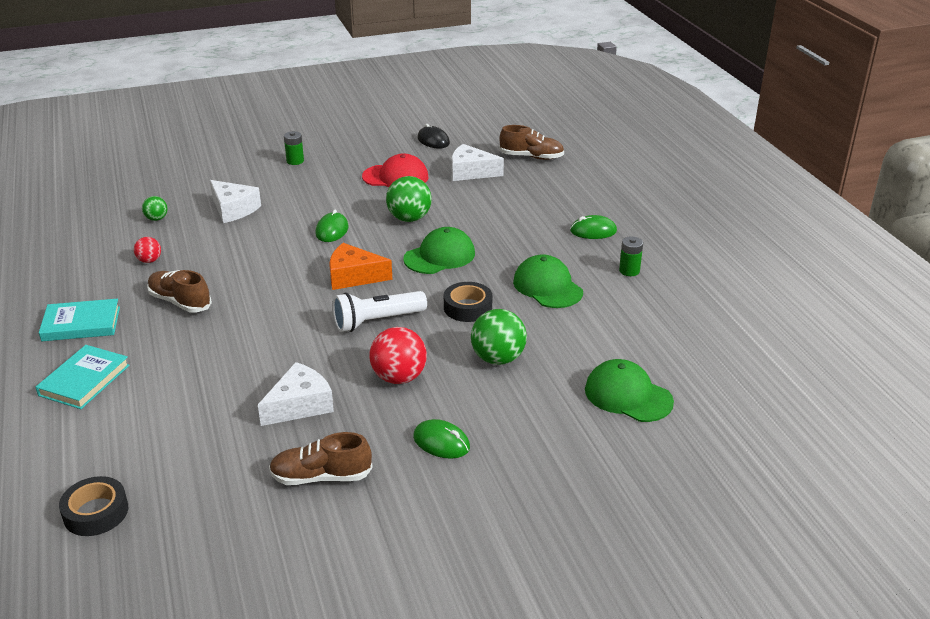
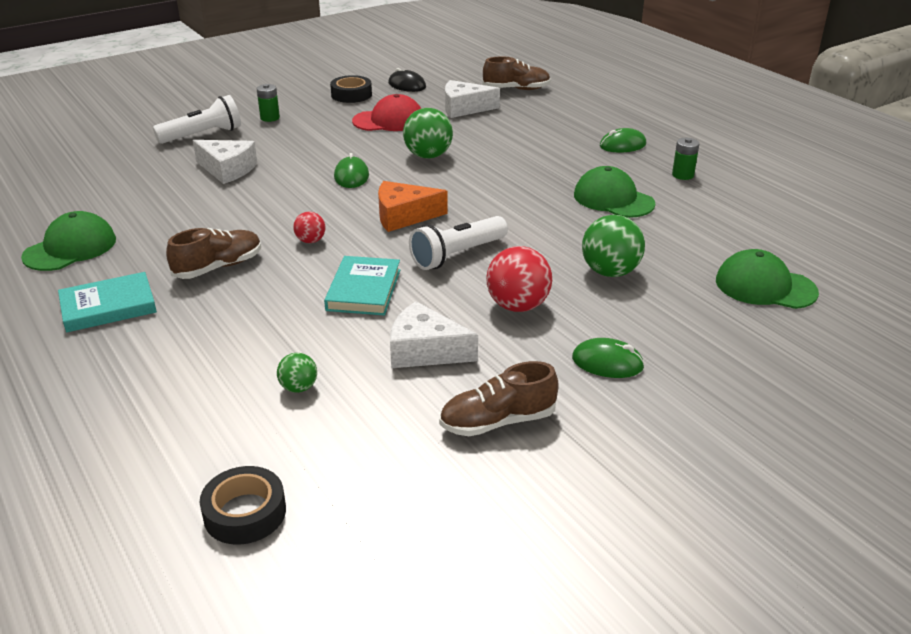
camera: 15 degrees left, 0 degrees up
turquoise book [35,345,130,409] -> turquoise book moved to [324,256,400,316]
red ball [134,237,161,263] -> red ball moved to [293,212,325,243]
green ball [142,196,168,221] -> green ball moved to [277,353,317,393]
brown shoe [147,270,212,313] -> brown shoe turned 120 degrees clockwise [166,228,261,279]
white cheese [258,362,334,426] -> white cheese turned 105 degrees counterclockwise [390,301,478,368]
green cap [403,227,475,274] -> green cap moved to [21,211,116,271]
black tape [444,282,492,322] -> black tape moved to [330,75,372,103]
none -> white flashlight [153,95,241,144]

